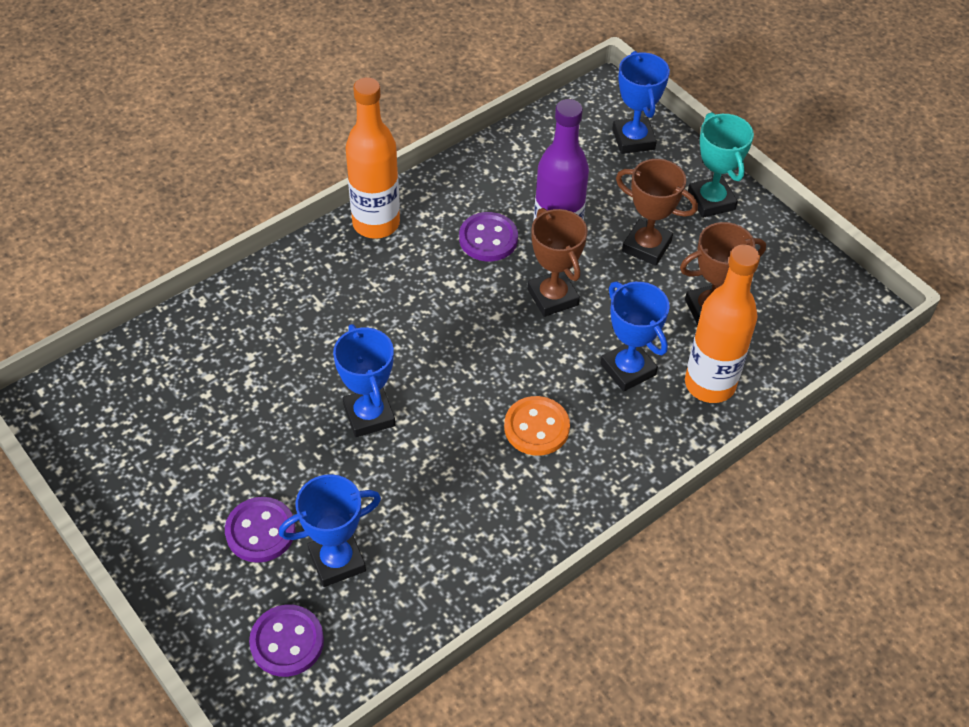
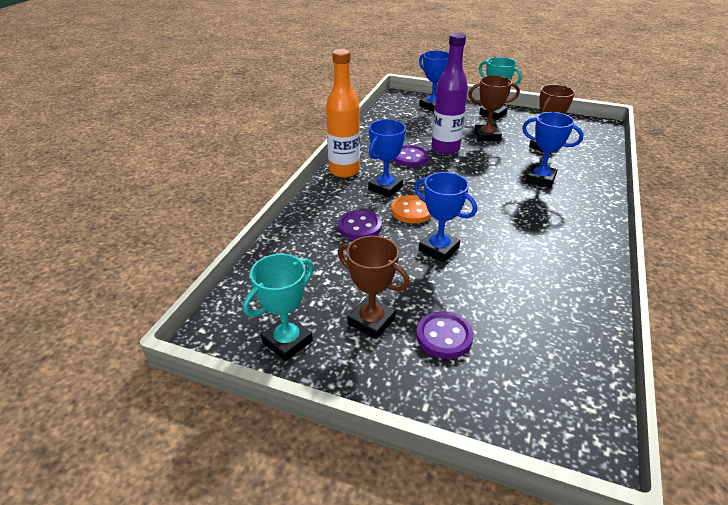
camera: 30 degrees left, 15 degrees down
purple button [249,604,324,677] -> purple button moved to [338,210,382,240]
blue trophy [279,474,381,587] -> blue trophy moved to [368,119,406,197]
orange button [504,396,570,456] -> orange button moved to [391,195,432,223]
brown trophy [527,208,588,317] -> brown trophy moved to [338,236,410,339]
orange bottle [685,244,760,403] -> none
none -> turquoise trophy [243,254,314,361]

